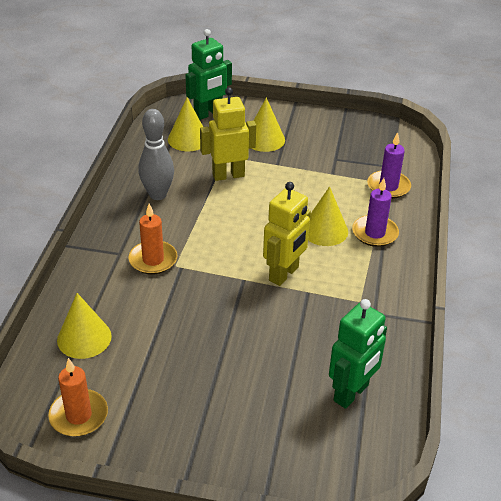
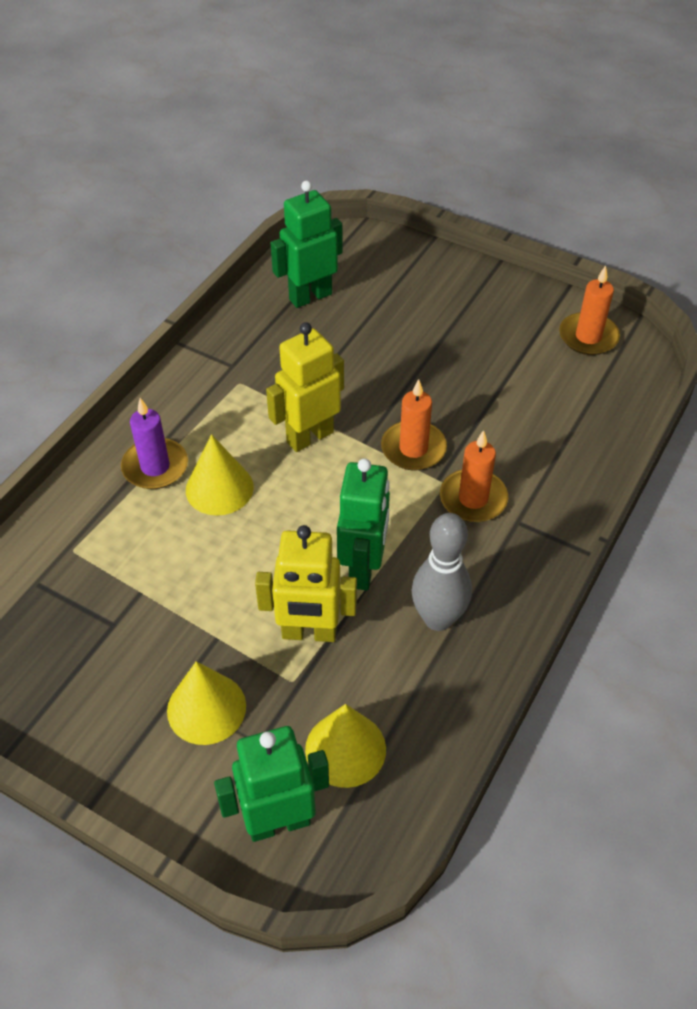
camera: 160 degrees left, 10 degrees up
yellow cone [57,293,112,359] -> none
purple candle [367,132,411,199] -> none
none -> green robot [337,458,390,590]
none -> orange candle [381,379,447,471]

